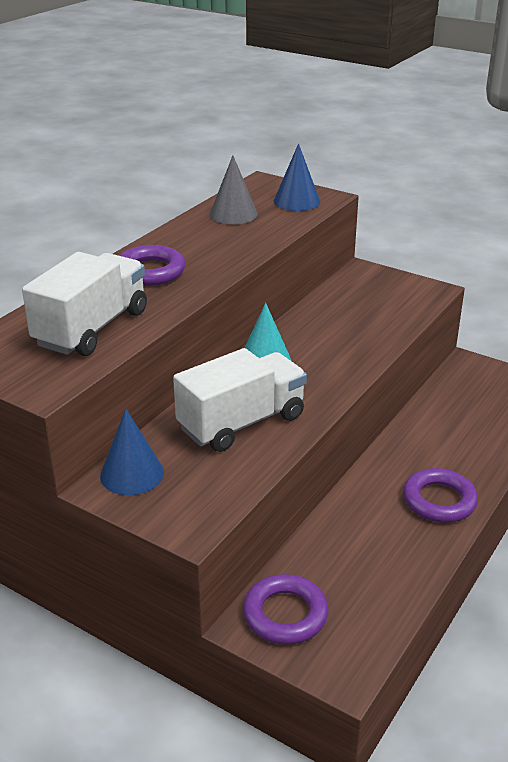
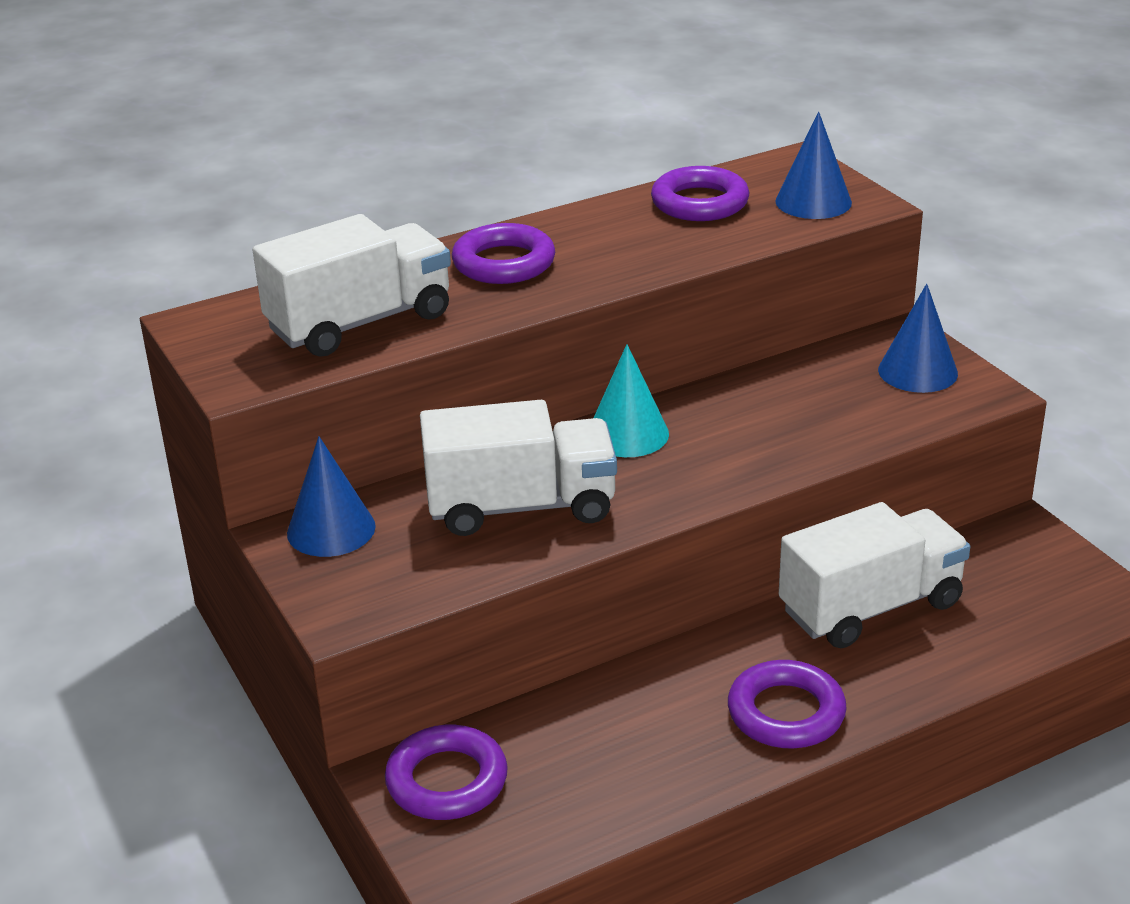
camera: 30 degrees right, 0 degrees up
grey cone [210,156,258,224] -> purple ring [651,166,749,221]
none -> white truck [779,502,970,648]
none -> blue cone [878,284,958,393]

